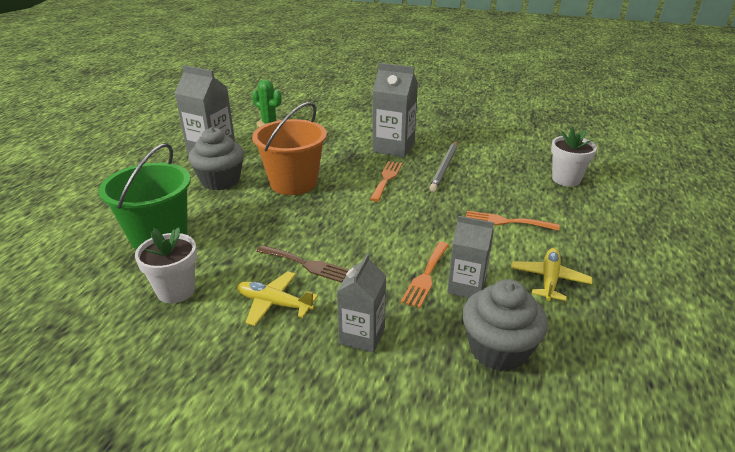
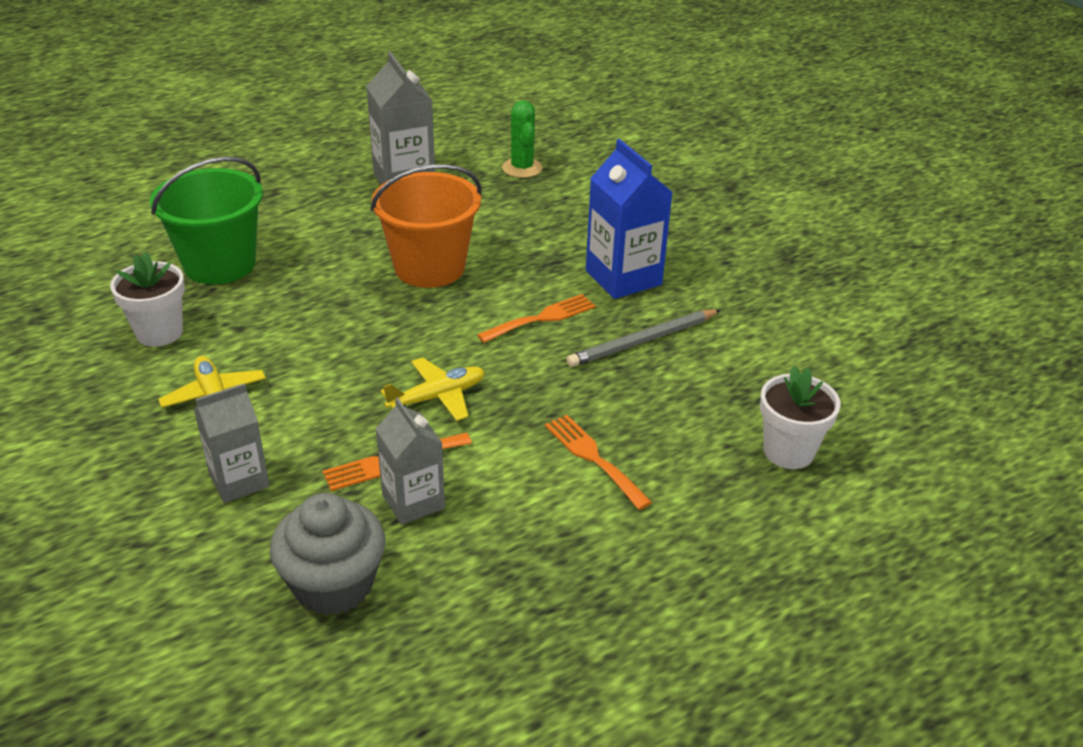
camera: 40 degrees right, 5 degrees up
grey cupcake [188,127,244,190] -> none
brown fork [256,245,349,283] -> none
grey carton [372,63,418,157] -> blue carton [586,139,673,299]
yellow plane [511,248,592,301] -> yellow plane moved to [381,357,485,421]

